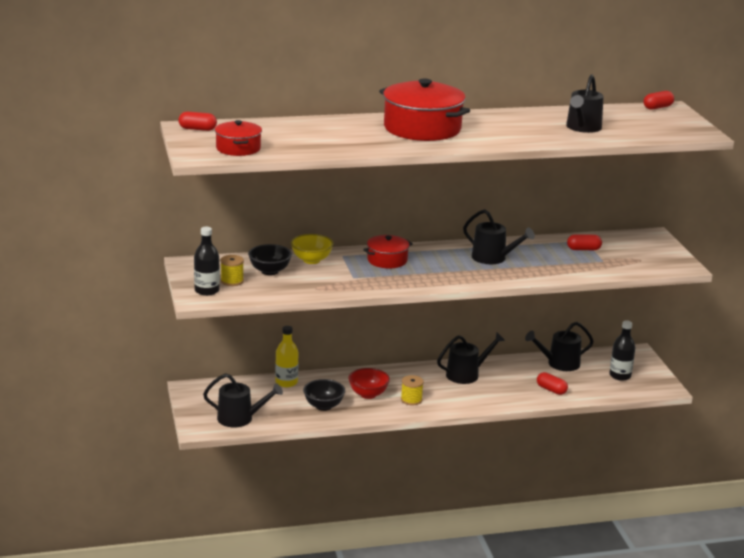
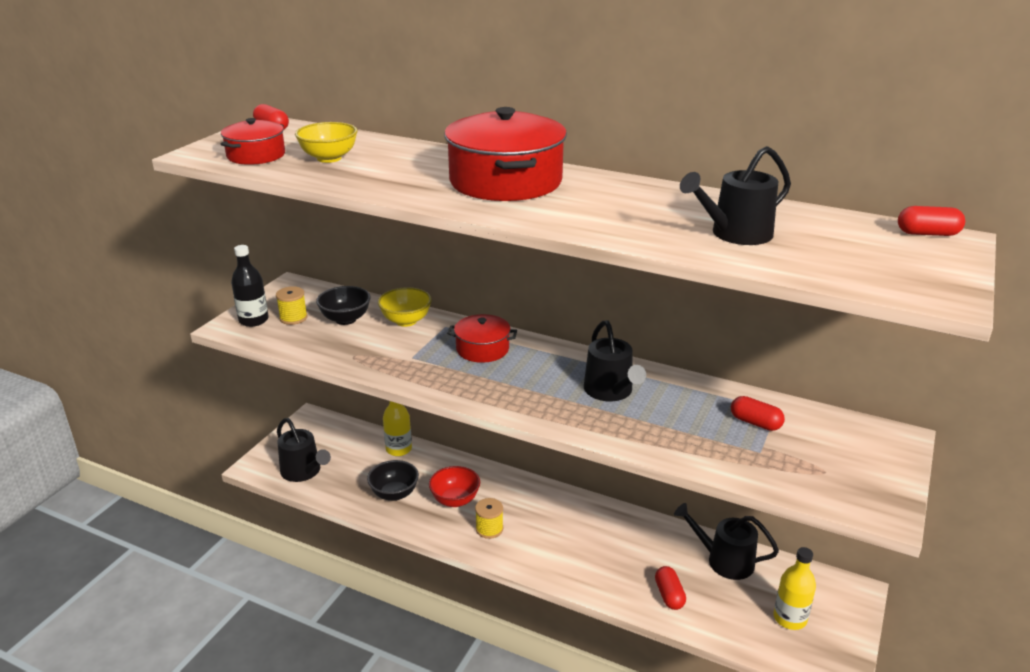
camera: 40 degrees right, 5 degrees up
black watering can [437,332,505,384] -> none
black bottle [610,320,635,381] -> yellow bottle [773,547,816,630]
none -> yellow bowl [295,122,357,163]

